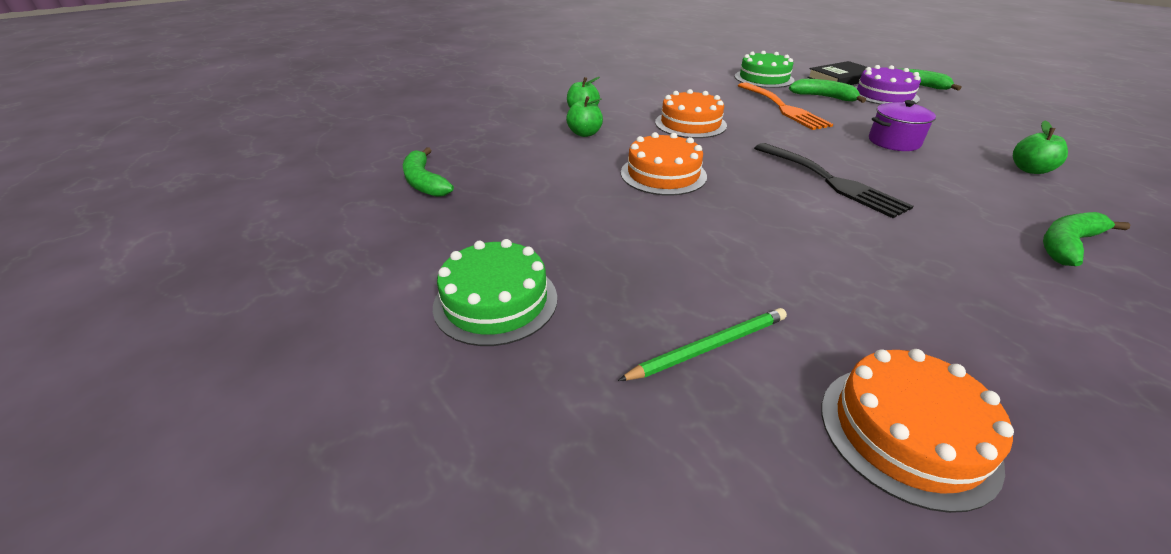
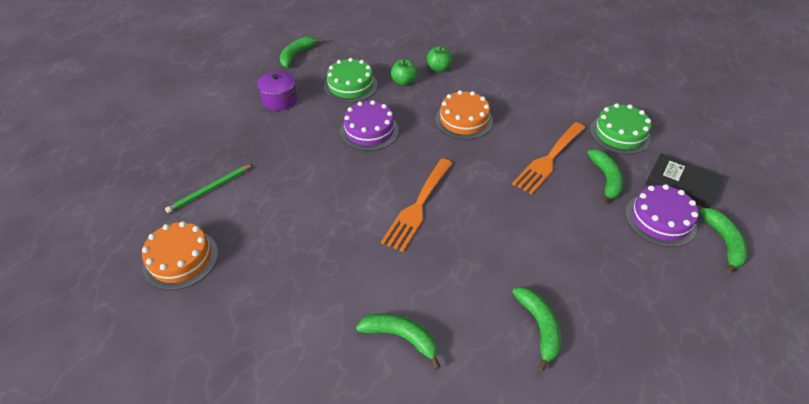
camera: 60 degrees right, 10 degrees up
green cake [433,239,557,346] -> green cake moved to [324,58,378,103]
green pencil [618,308,787,381] -> green pencil turned 105 degrees clockwise [165,164,253,213]
orange cake [621,132,707,196] -> purple cake [340,100,399,151]
black fork [754,143,913,218] -> orange fork [381,159,453,252]
purple pot [869,100,936,151] -> purple pot moved to [257,71,297,111]
green apple [1013,120,1068,174] -> green banana [512,287,561,372]

